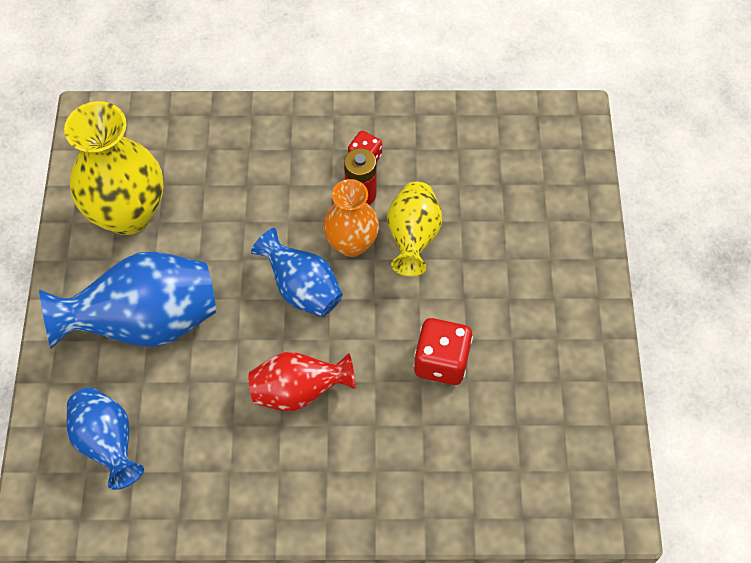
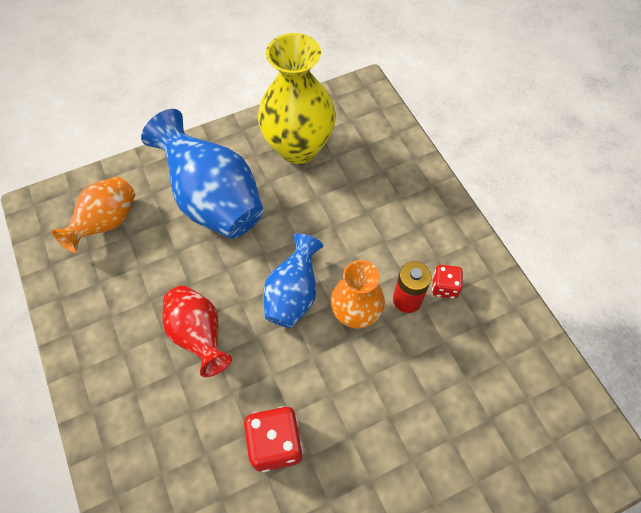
camera: 65 degrees right, 0 degrees up
blue vase [67,387,144,490] -> orange vase [51,177,135,253]
yellow vase [387,182,442,276] -> none

